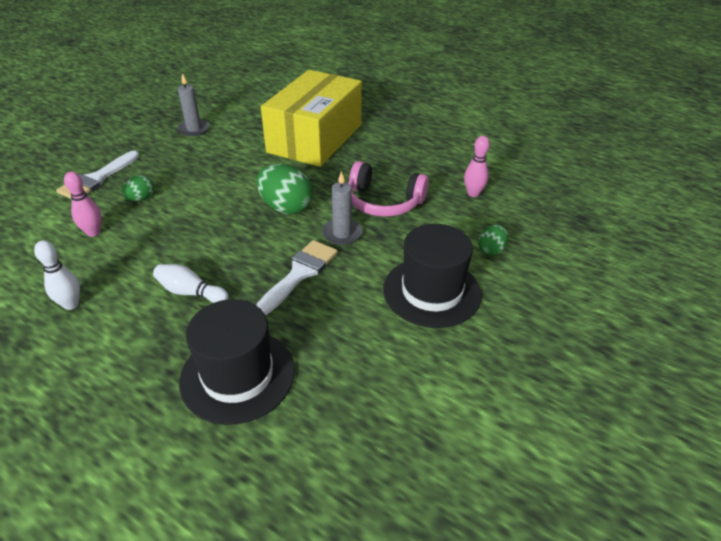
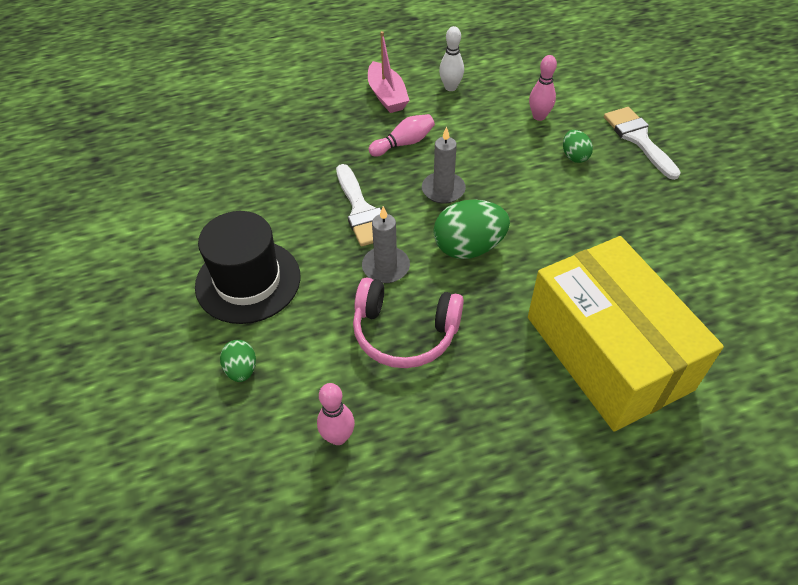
camera: 130 degrees right, 10 degrees up
white bowling pin [153,264,229,303] -> pink bowling pin [369,114,435,156]
grey candle [177,73,210,136] -> grey candle moved to [422,127,466,204]
black hat [179,299,295,425] -> none
pink headphones [348,161,429,217] -> pink headphones turned 135 degrees counterclockwise [353,277,464,368]
none -> pink boat [368,31,410,113]

